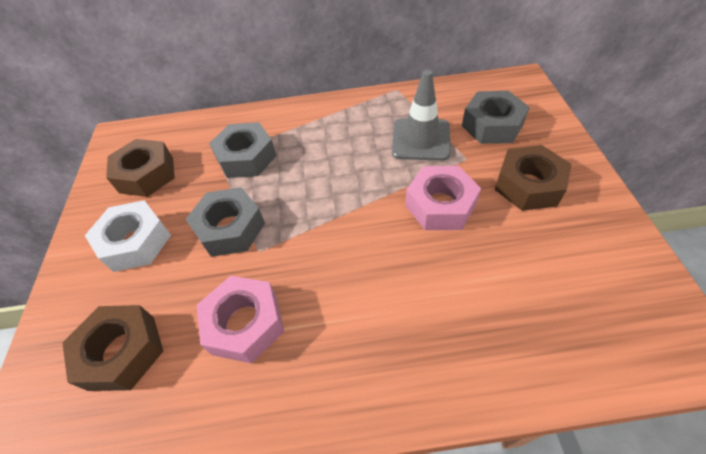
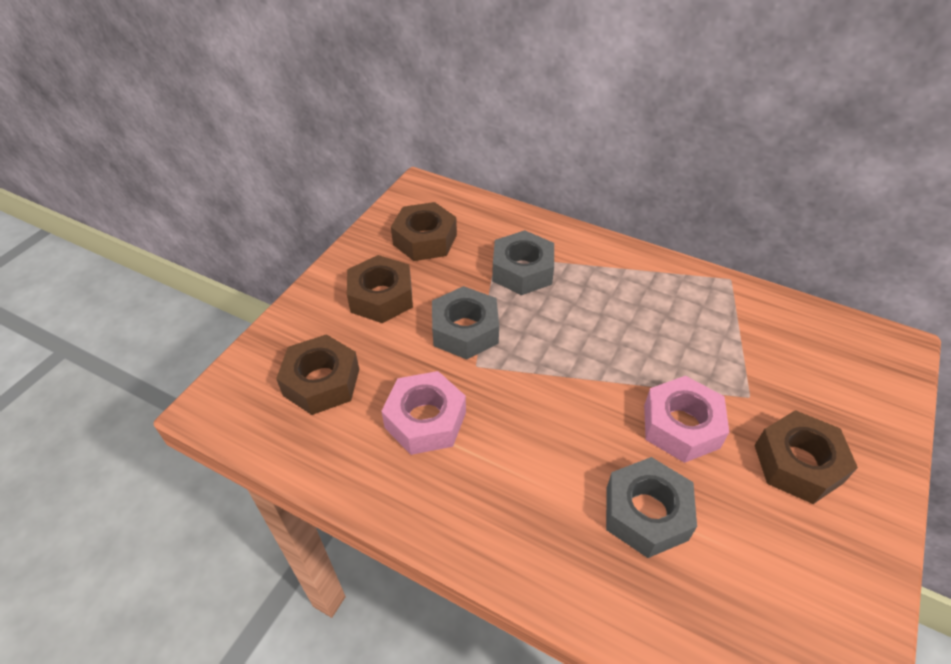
camera: 30 degrees right, 5 degrees down
white nut [85,200,171,272] -> brown nut [347,255,413,323]
grey traffic cone [392,70,451,161] -> none
grey nut [462,91,530,144] -> grey nut moved to [606,457,697,558]

